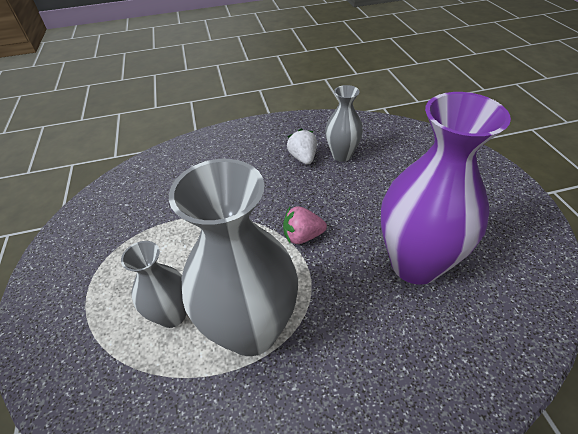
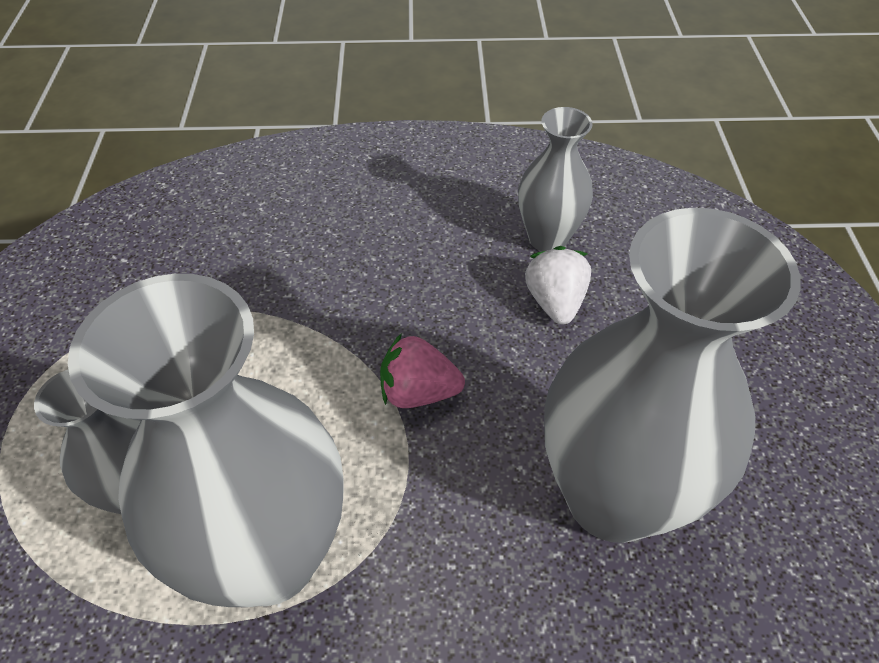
camera: 10 degrees right, 5 degrees up
white strawberry [287,129,317,165] -> white strawberry moved to [525,246,591,324]
purple vase [381,92,511,285] -> grey vase [544,208,801,543]

